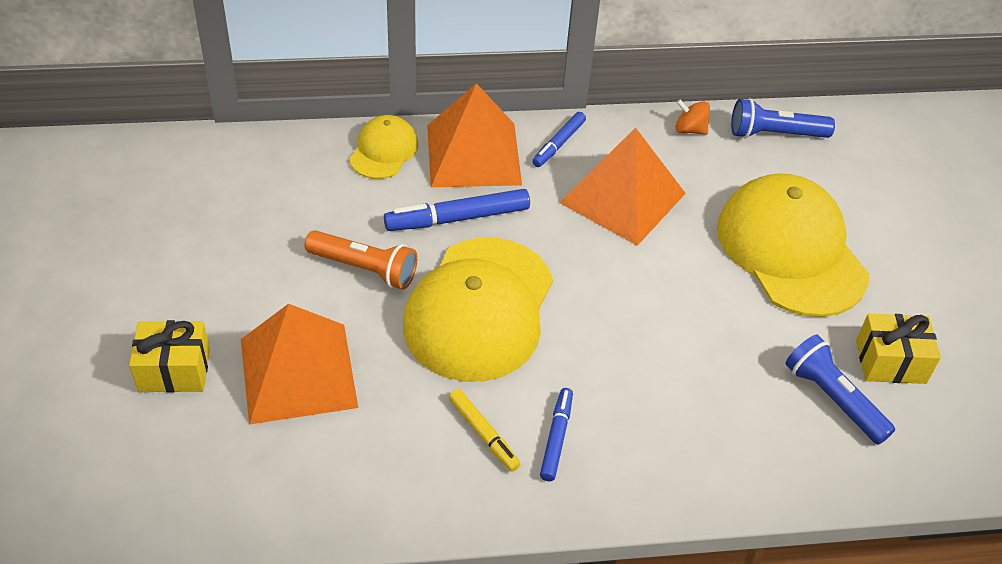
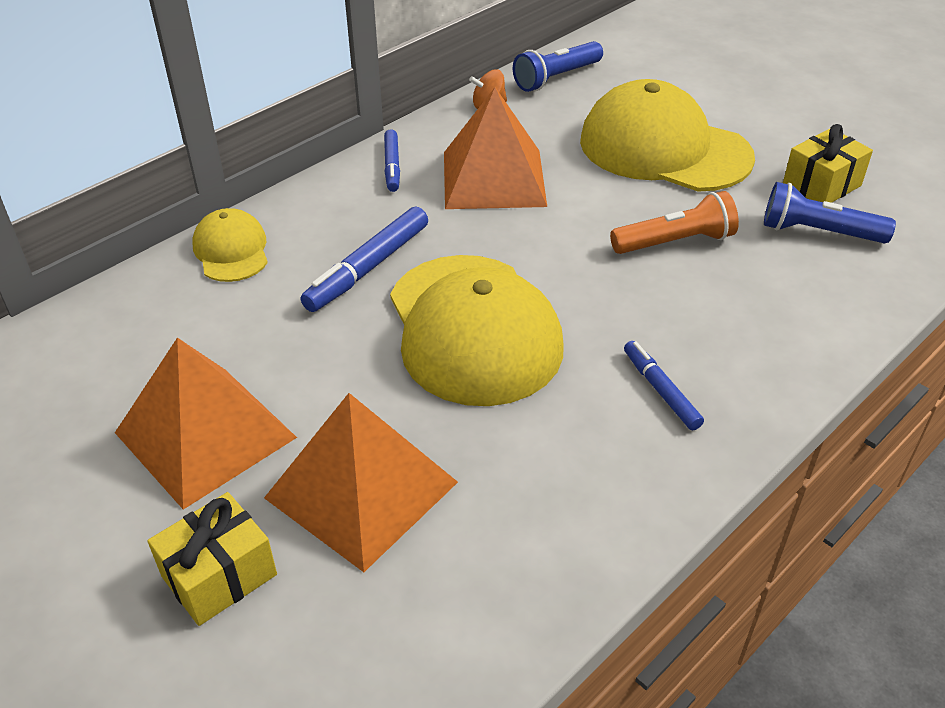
camera: 35 degrees left, 5 degrees down
orange flashlight [305,230,418,290] -> orange flashlight moved to [610,191,739,254]
orange pyramid [427,83,522,187] -> orange pyramid moved to [115,338,297,510]
yellow marker [449,389,521,472] -> none

